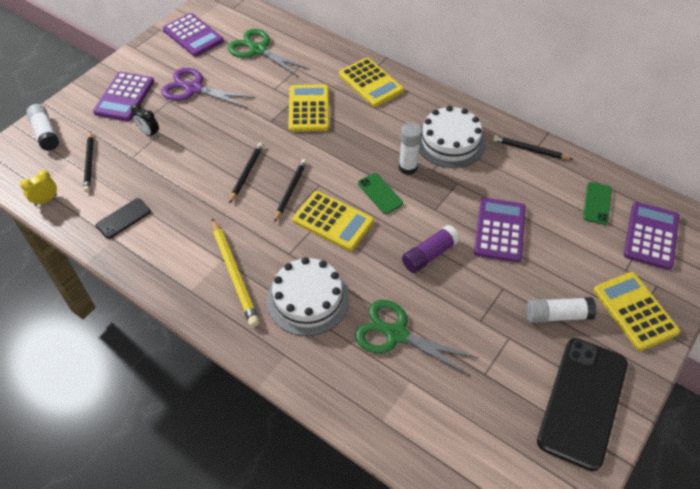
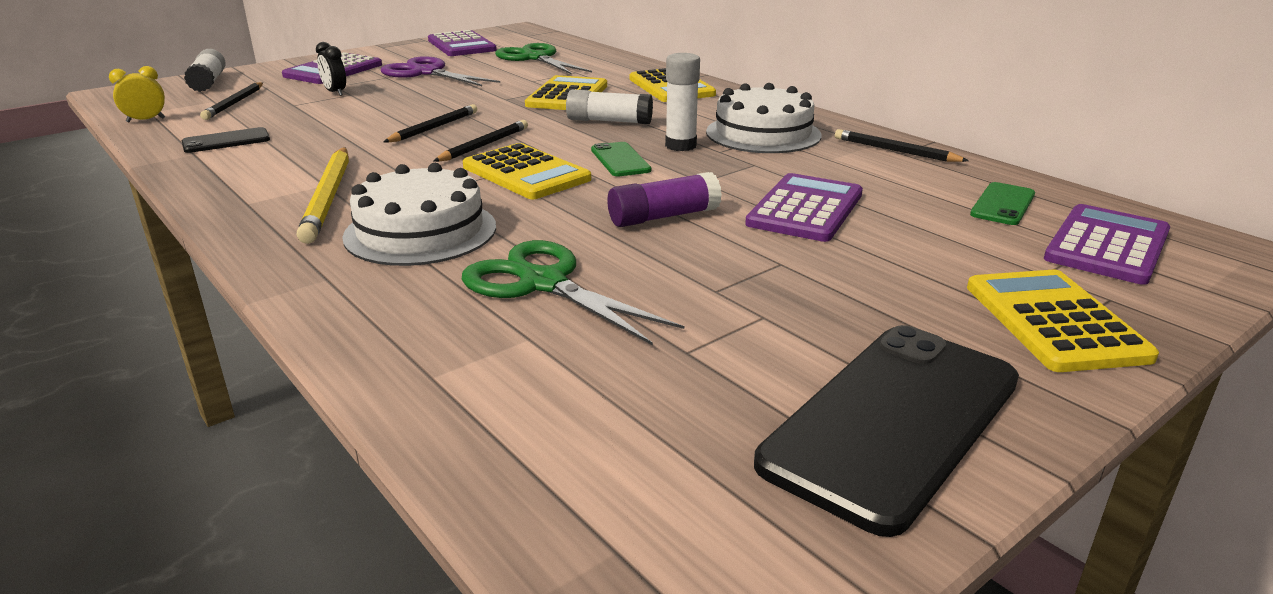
camera: 15 degrees right, 25 degrees down
white glue stick [526,297,597,323] -> white glue stick moved to [566,89,653,124]

